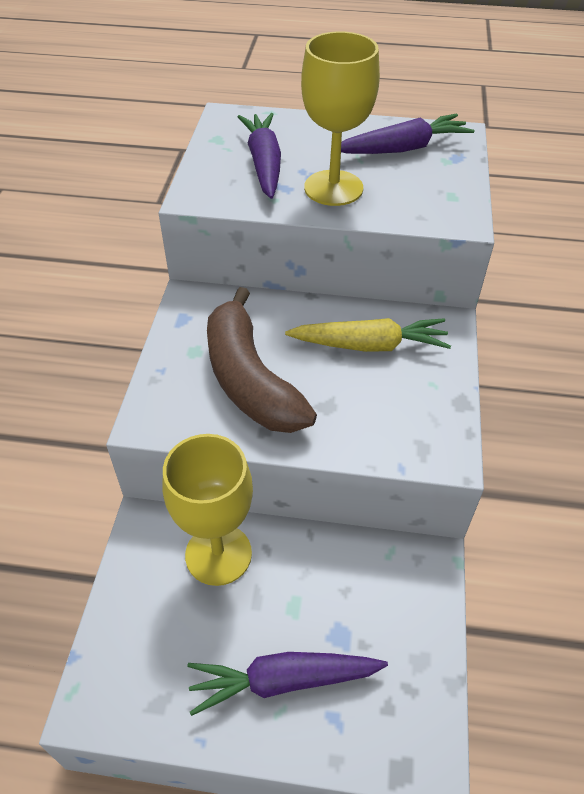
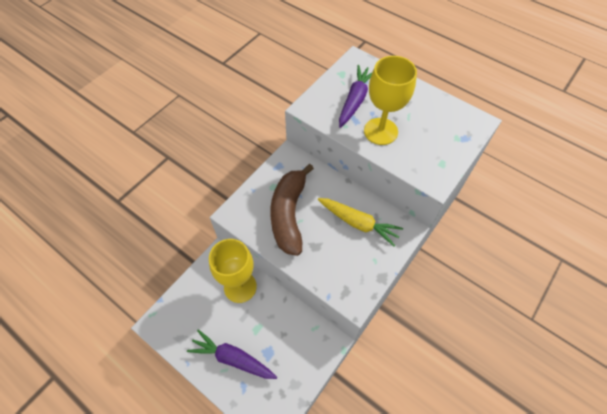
camera: 30 degrees right, 10 degrees up
purple carrot [341,114,475,154] -> none

